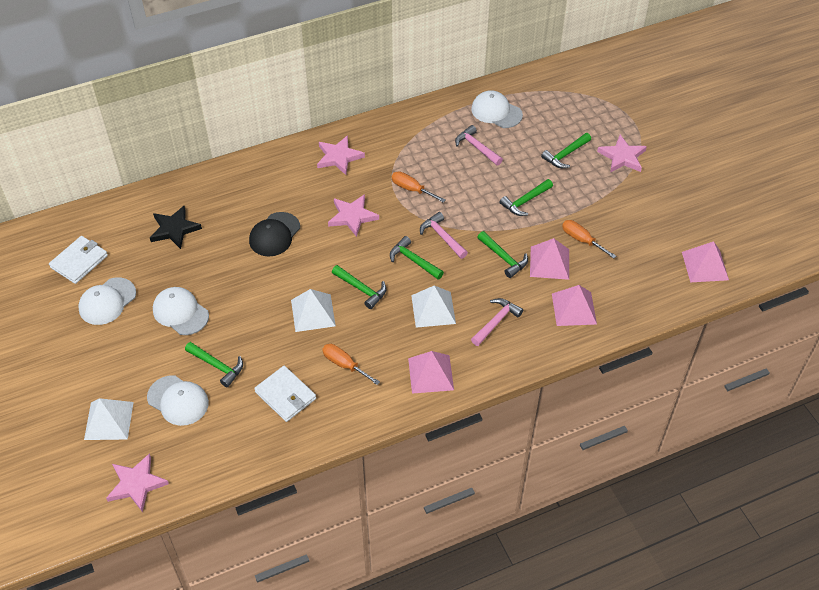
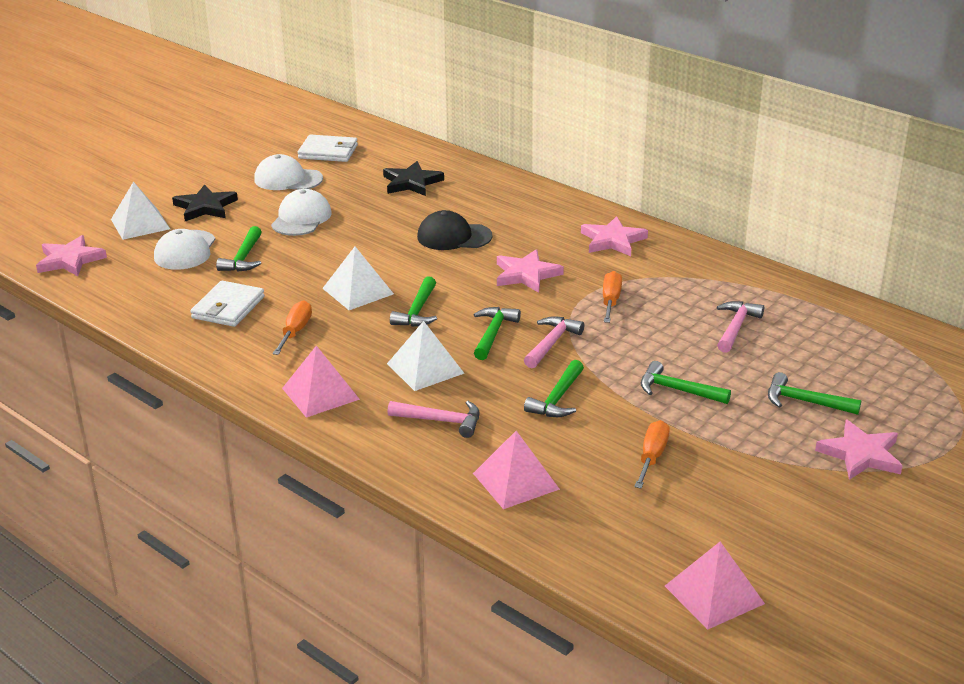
camera: 65 degrees right, 20 degrees down
white cap [471,90,523,128] -> none
pink pyramid [530,238,569,280] -> none
none -> black star [172,184,238,221]

